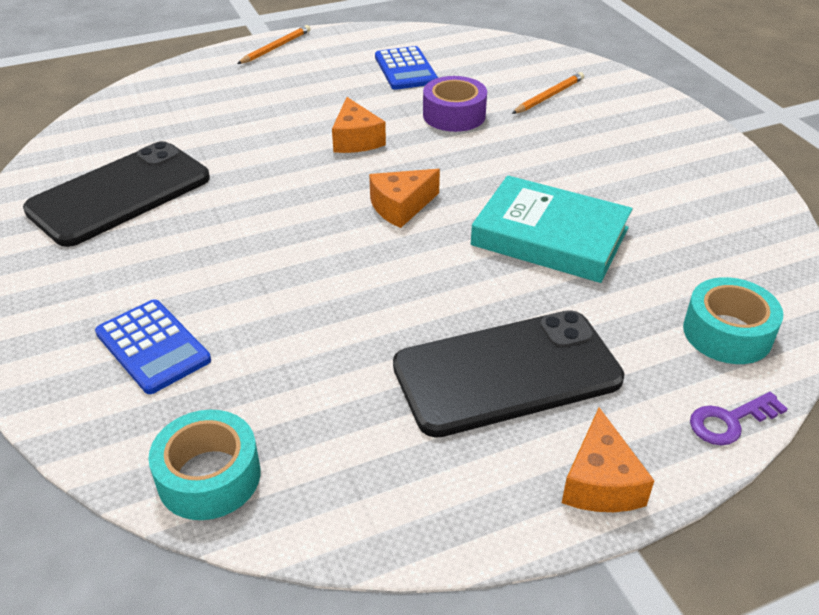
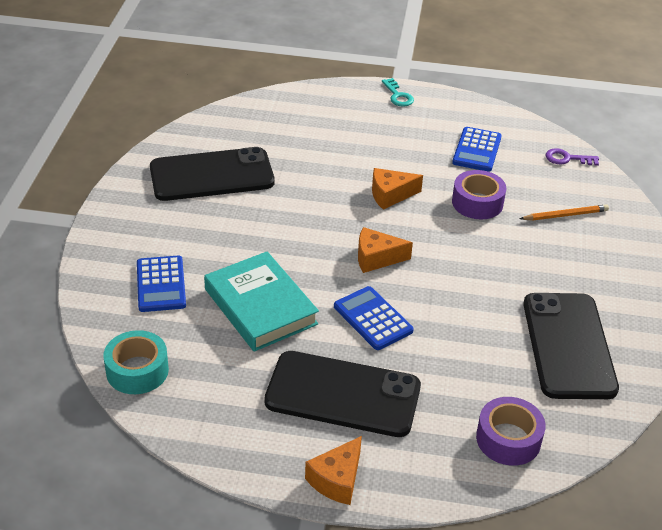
camera: 30 degrees right, 0 degrees up
orange pencil [237,25,311,64] -> turquoise key [382,78,414,107]
orange cheese [332,97,386,153] -> orange cheese turned 60 degrees clockwise [372,168,423,210]
turquoise book [471,175,632,283] -> turquoise book moved to [204,251,319,352]
turquoise tape [683,277,783,364] -> purple tape [476,397,546,466]
purple key [690,392,788,445] -> purple key moved to [546,148,599,166]
none -> blue calculator [334,286,414,350]
none -> black phone [523,293,619,399]

